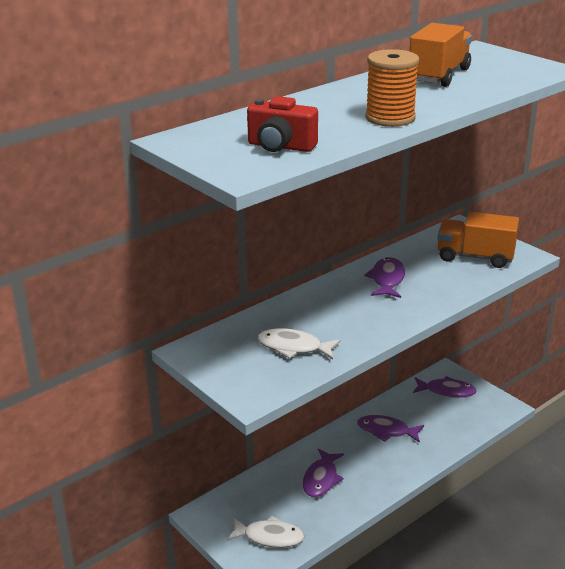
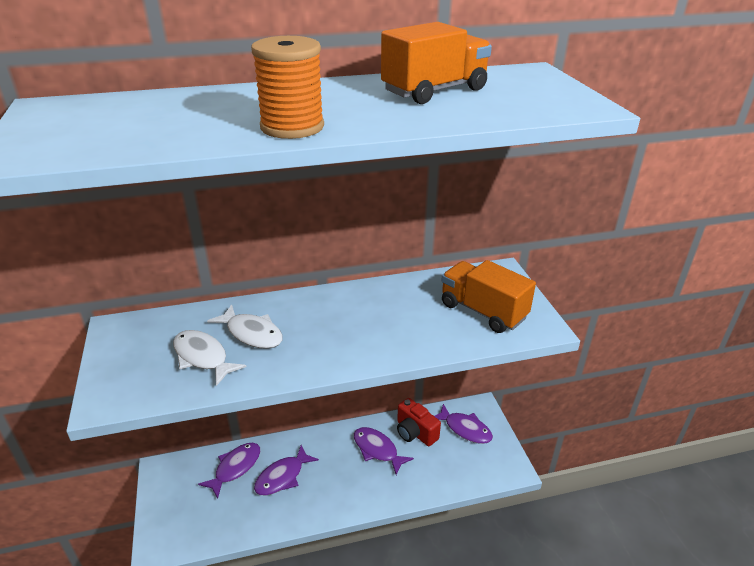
camera: 25 degrees right, 5 degrees up
white fish [227,516,304,548] -> white fish moved to [207,304,283,349]
red camera [247,96,318,152] -> red camera moved to [397,398,441,446]
purple fish [364,257,405,298] -> purple fish moved to [198,443,260,499]

